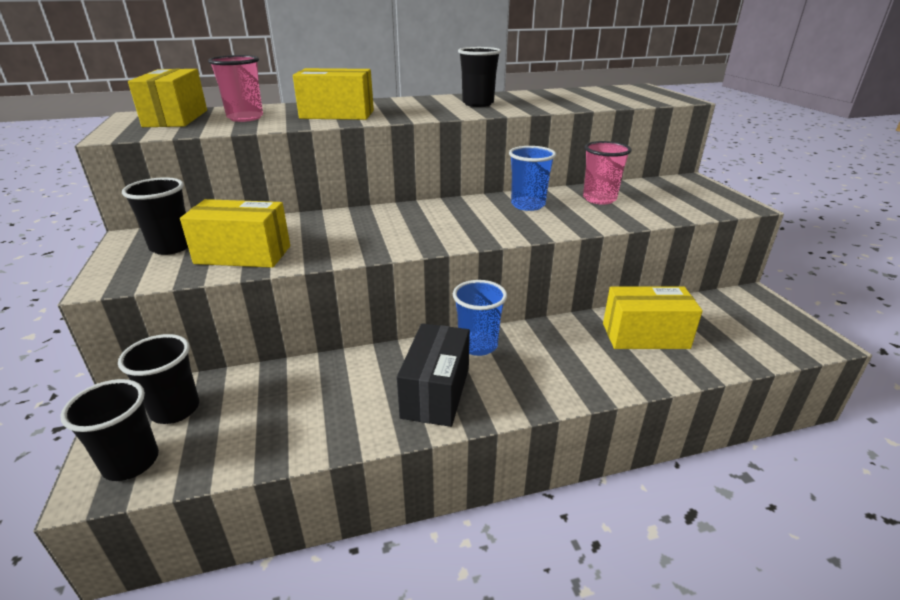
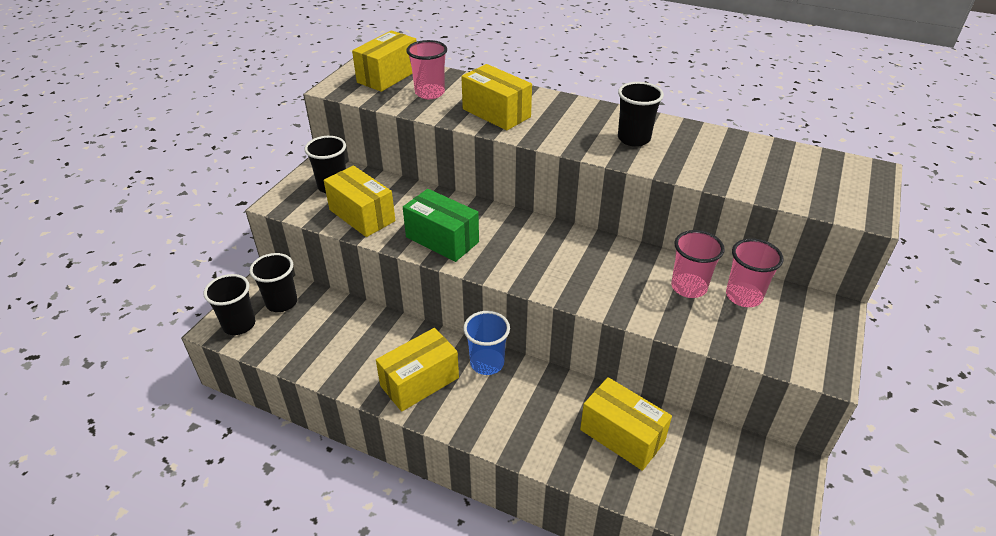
camera: 40 degrees right, 10 degrees up
black box [397,323,470,427] -> yellow box [376,328,459,412]
blue cup [509,146,556,211] -> none
none -> green box [403,189,479,262]
none -> pink cup [726,238,784,307]

